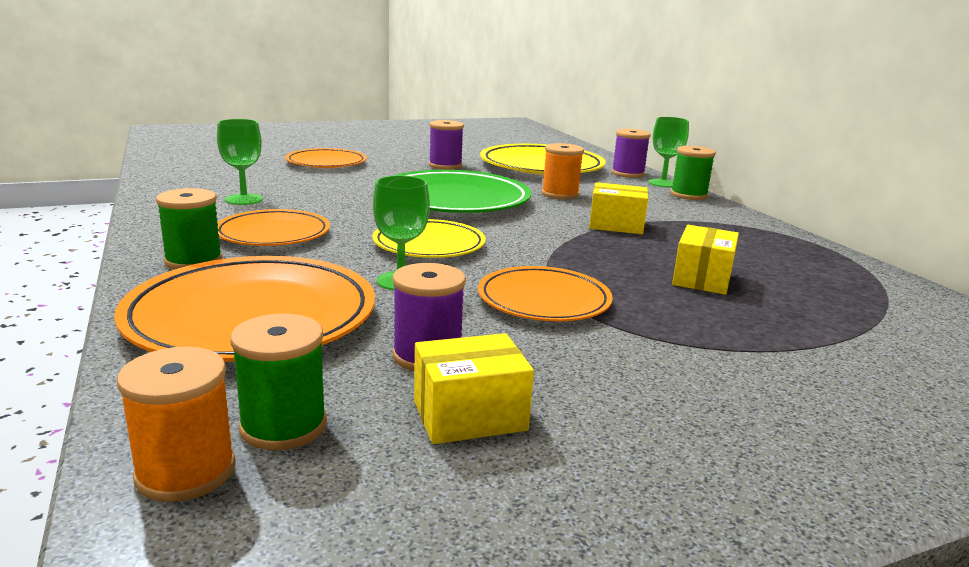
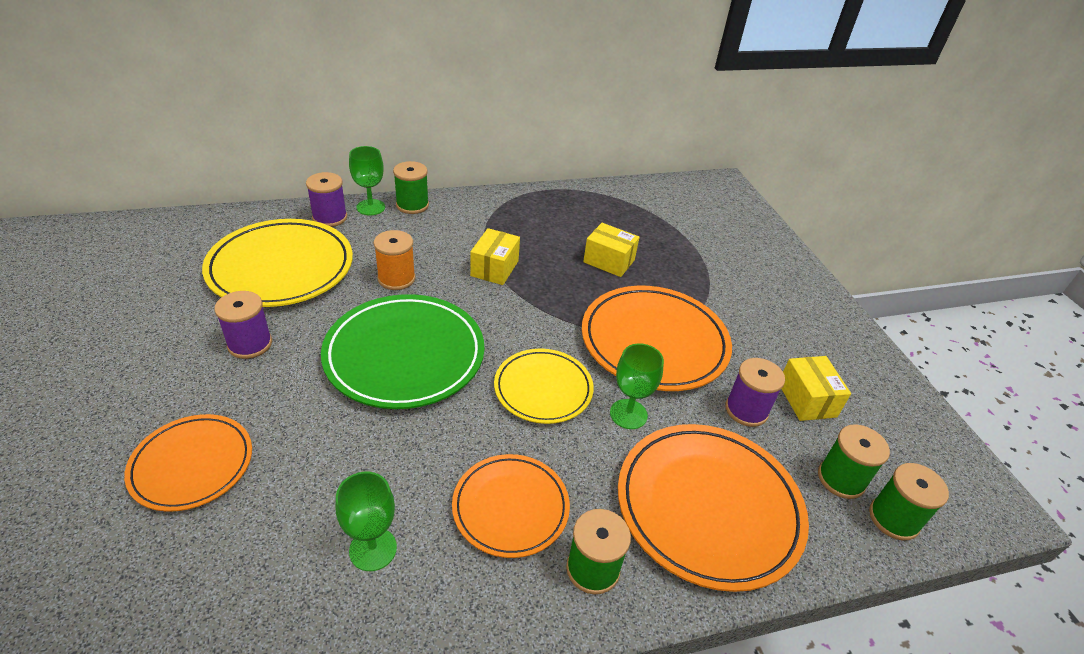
camera: 85 degrees left, 20 degrees up
orange spool [117,347,236,502] -> green spool [869,463,949,540]
orange plate [478,266,613,321] -> orange plate [582,286,732,391], size x1.64

